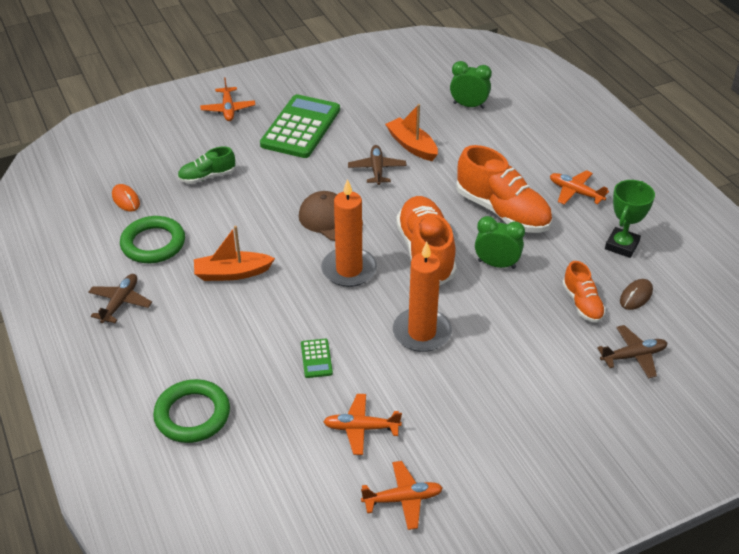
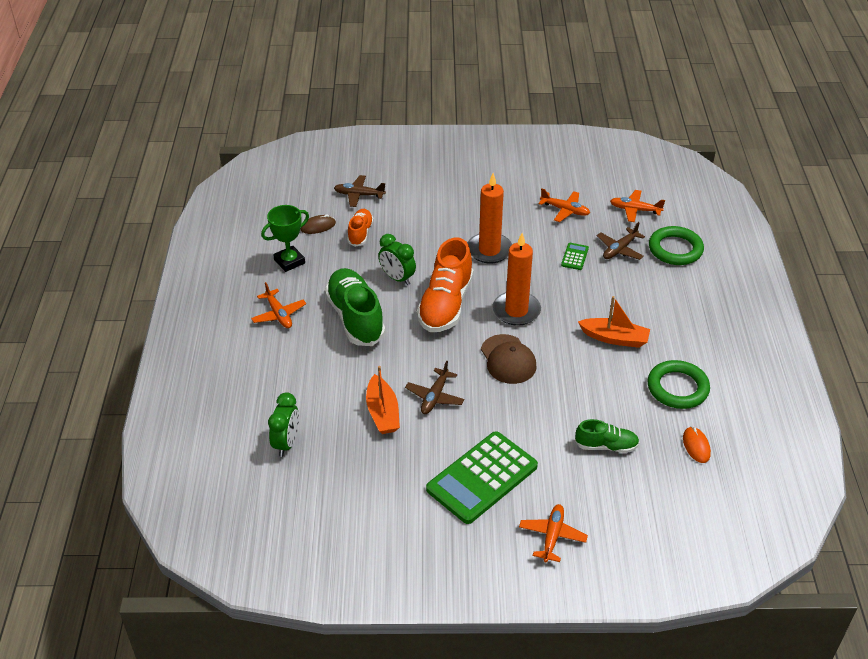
camera: 155 degrees left, 0 degrees up
brown plane [88,274,152,323] -> brown plane moved to [597,222,645,260]
orange plane [361,461,443,530] -> orange plane moved to [610,190,665,222]
green clock [450,61,492,109] -> green clock turned 120 degrees counterclockwise [268,392,299,457]
orange shoe [456,145,552,233] -> green shoe [325,268,385,346]

